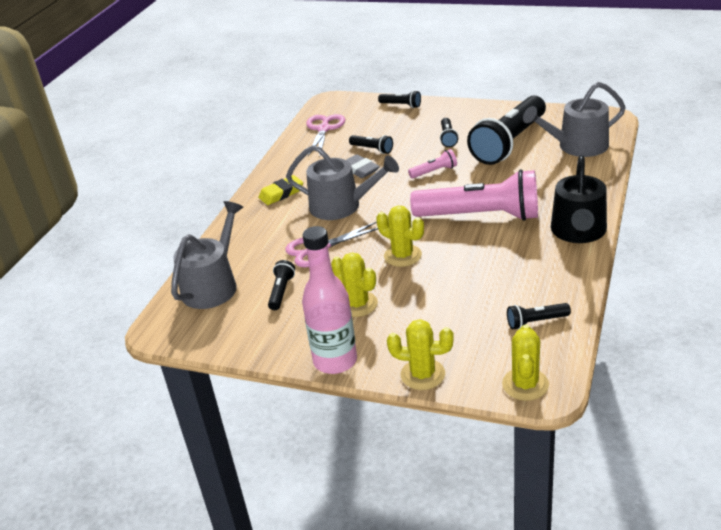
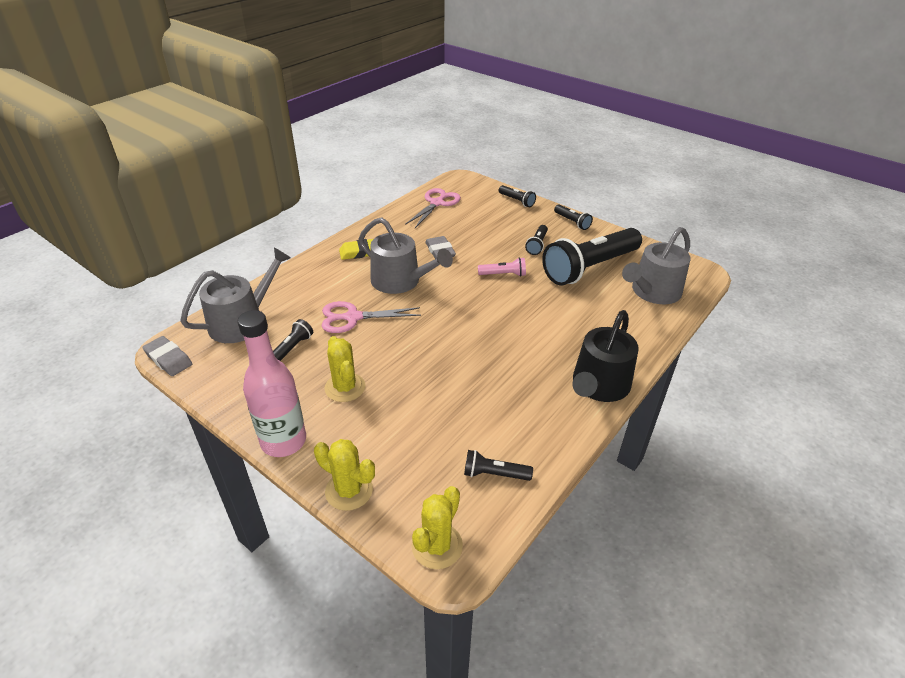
camera: 15 degrees right, 5 degrees up
black flashlight [349,135,393,154] -> black flashlight moved to [554,204,593,230]
yellow cactus [376,206,424,267] -> none
pink flashlight [410,169,538,221] -> none
grey watering can [523,82,626,157] -> grey watering can turned 45 degrees counterclockwise [622,227,691,304]
none -> grey eraser [142,336,192,376]

